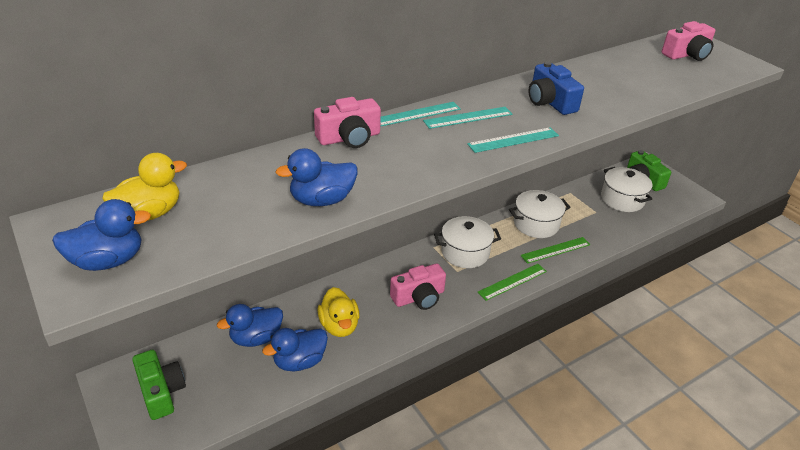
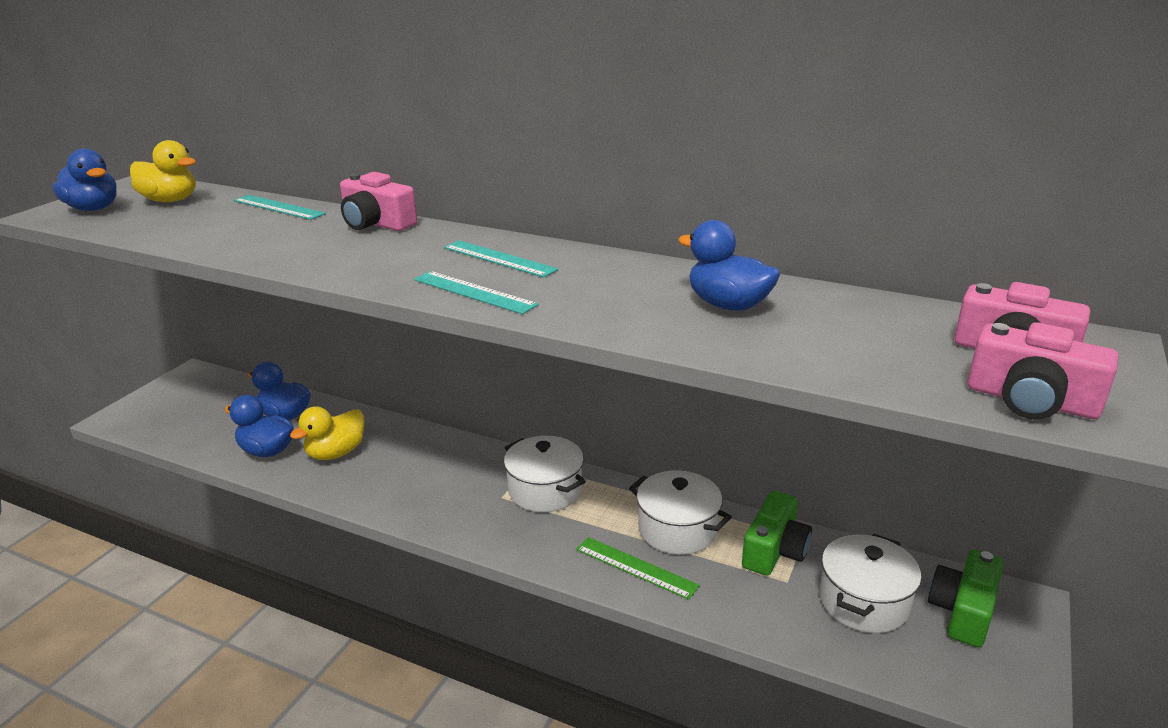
camera: 60 degrees right, 10 degrees down
green camera [132,350,186,420] -> green camera moved to [742,491,812,576]
blue duck [275,148,358,206] -> blue duck moved to [678,220,780,311]
turquoise ruler [380,102,461,127] -> turquoise ruler moved to [233,195,326,220]
pink camera [390,263,446,310] -> pink camera moved to [968,322,1119,419]
green ruler [478,264,547,301] -> none
blue camera [528,61,584,115] -> none

